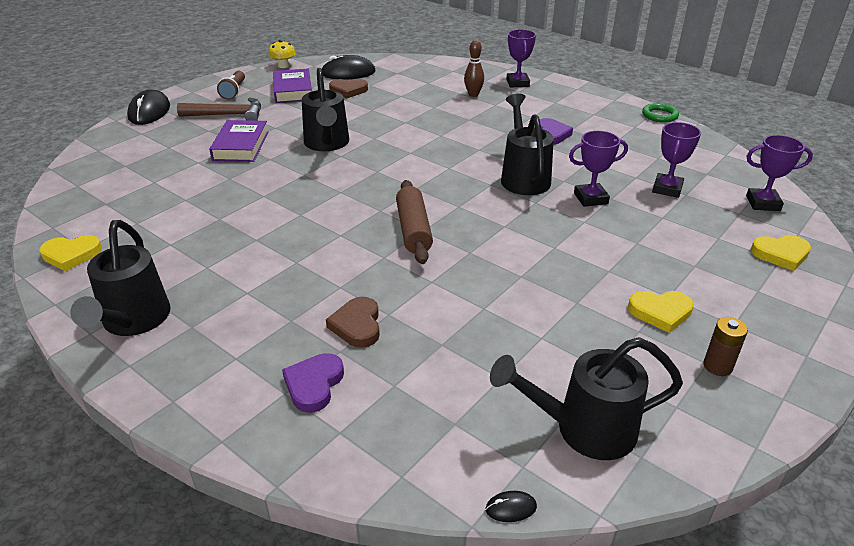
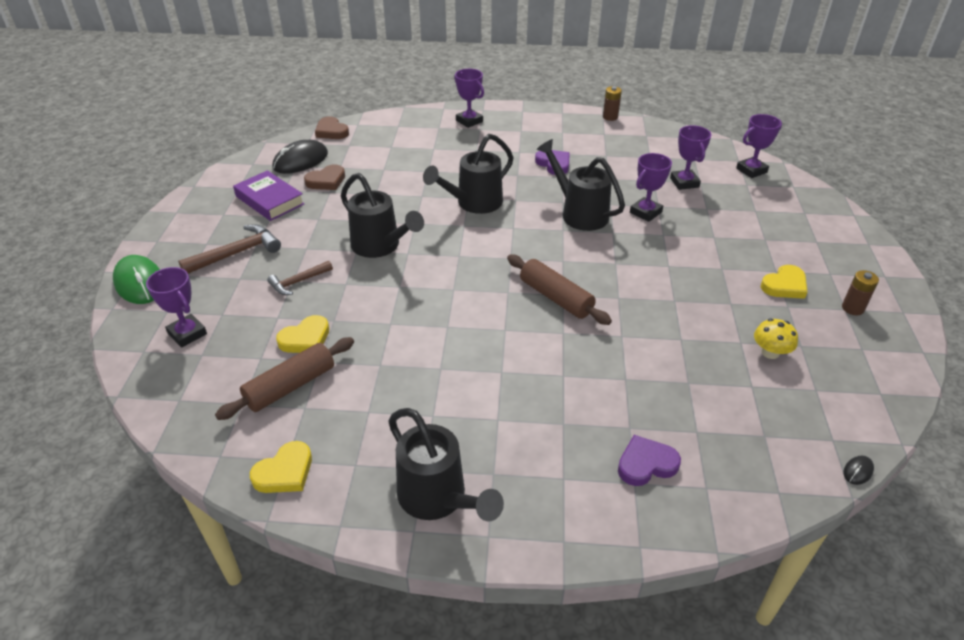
camera: 35 degrees left, 5 degrees up
black mouse [127,90,170,125] -> green mouse [113,255,160,304]
purple book [209,120,269,162] -> brown hammer [267,261,333,295]
brown flashlight [217,71,245,100] -> none
yellow mushroom [268,40,296,68] -> yellow mushroom moved to [754,318,798,359]
purple heart [282,353,344,413] -> purple heart turned 90 degrees clockwise [618,435,681,486]
brown heart [326,297,380,348] -> brown heart moved to [315,116,349,139]
brown bowling pin [464,40,484,97] -> none
black watering can [490,337,683,460] -> black watering can moved to [423,134,514,214]
green ring [642,103,679,123] -> brown battery [603,86,622,121]
yellow heart [751,235,811,271] -> yellow heart moved to [276,315,329,353]
none -> purple trophy [146,267,207,348]
none -> brown rolling pin [215,337,354,420]

